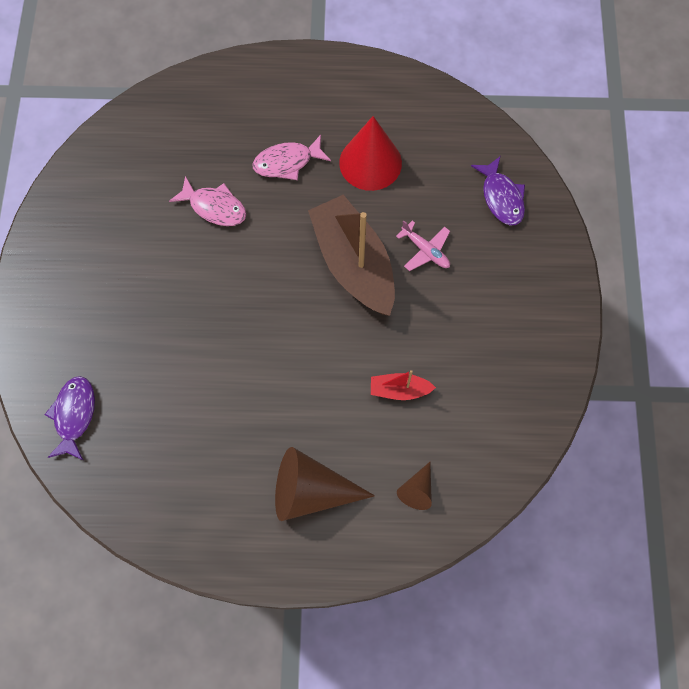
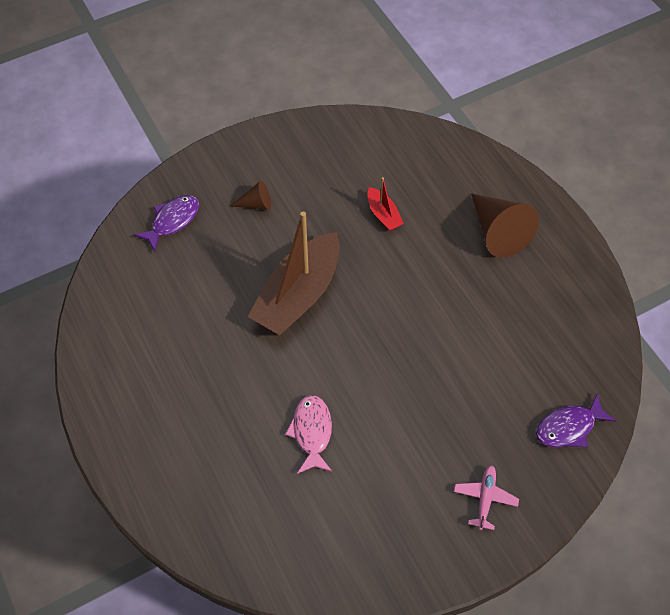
camera: 120 degrees left, 10 degrees down
pink fish [253,135,331,180] -> none
red cone [339,116,402,191] -> none
pink plane [396,220,450,271] -> pink plane moved to [454,465,519,530]
brown cone [397,462,432,510] -> brown cone moved to [230,181,271,210]

